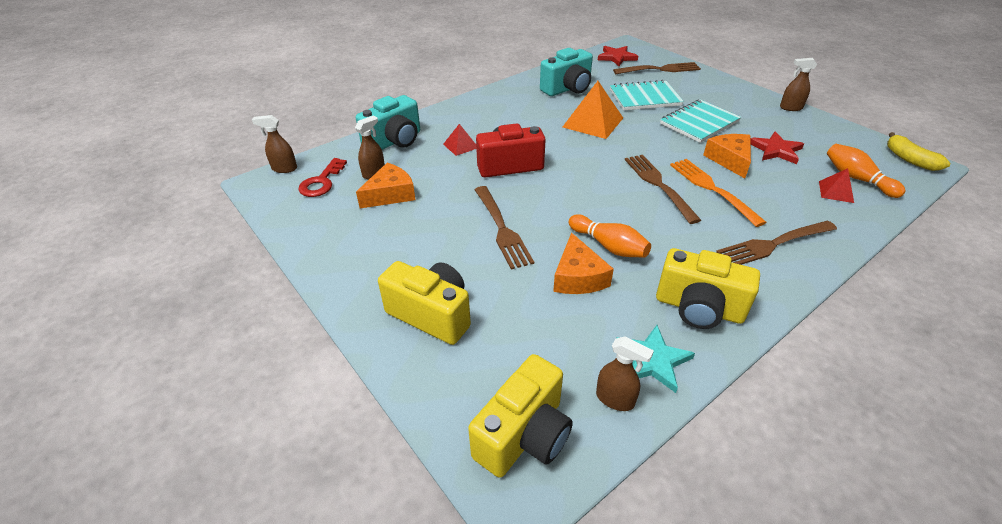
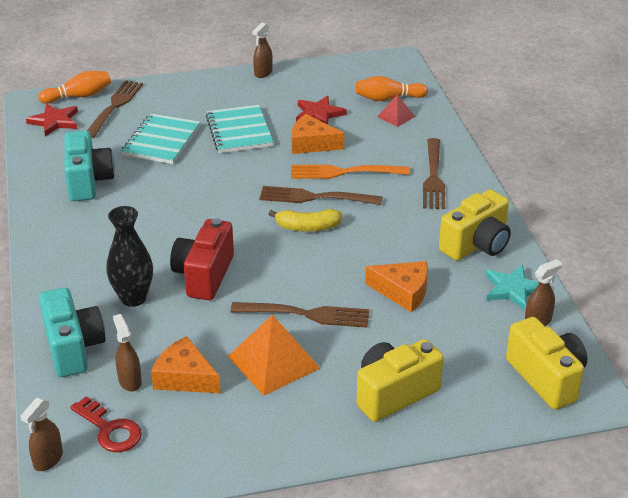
camera: 65 degrees left, 5 degrees down
orange cheese [356,163,415,208] -> orange cheese turned 45 degrees counterclockwise [151,336,221,393]
red pyramid [443,124,476,156] -> black vase [106,206,153,307]
orange pyramid [563,81,623,139] -> orange pyramid moved to [228,315,320,396]
orange bowling pin [569,214,651,258] -> orange bowling pin moved to [38,71,111,104]
yellow banana [887,132,950,171] -> yellow banana moved to [269,209,342,232]

